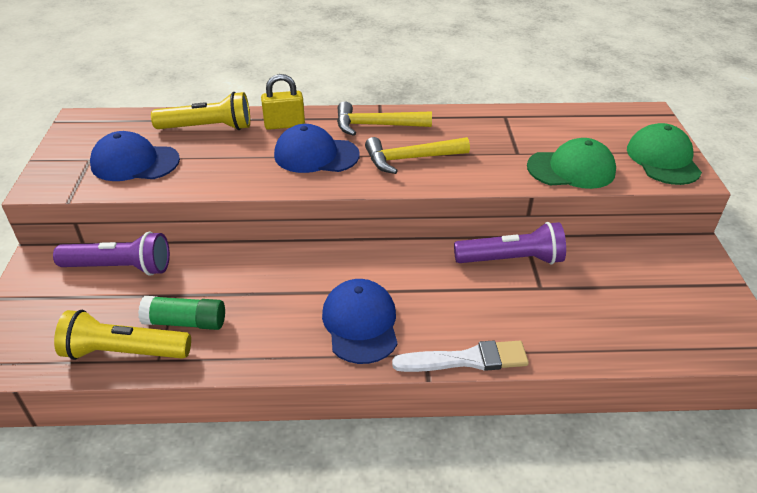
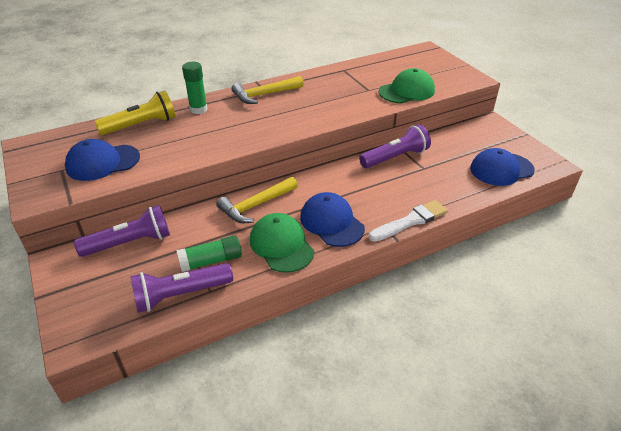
camera: 25 degrees left, 0 degrees up
yellow flashlight [54,310,191,360] -> purple flashlight [130,263,233,313]
yellow padlock [261,74,305,130] -> green glue stick [182,62,207,114]
blue cap [274,124,360,173] -> blue cap moved to [470,148,535,186]
yellow hammer [365,137,470,174] -> yellow hammer moved to [217,176,298,223]
green cap [627,123,702,185] -> green cap moved to [250,213,314,273]

